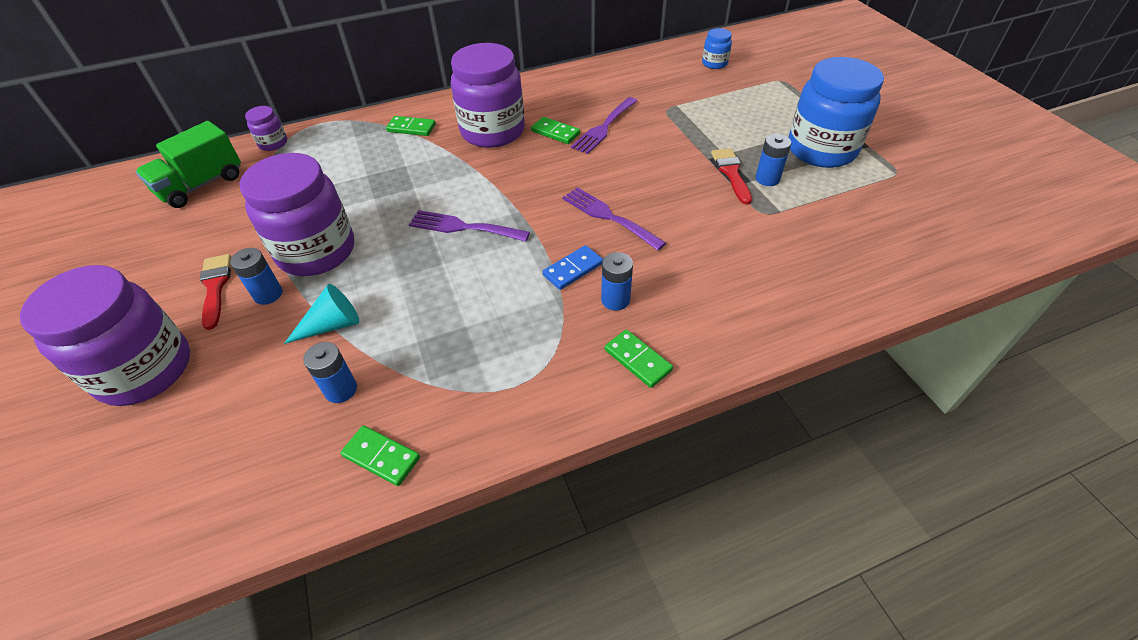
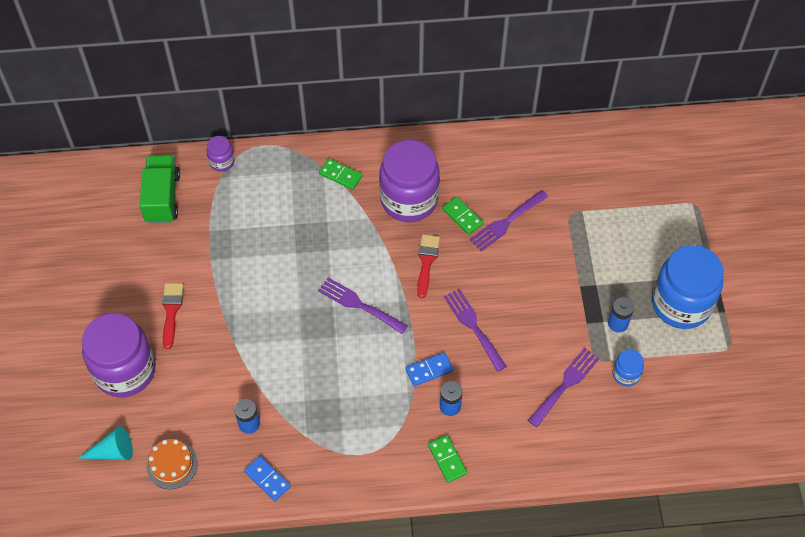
camera: 15 degrees right, 10 degrees up
green truck [136,121,241,208] -> green truck turned 120 degrees clockwise [140,155,180,224]
blue battery [230,248,282,305] -> none
purple jar [240,153,354,276] -> none
turquoise cone [284,284,359,344] -> turquoise cone moved to [79,426,133,460]
green domino [340,425,420,486] -> blue domino [244,456,291,501]
blue jar [702,28,732,69] -> blue jar moved to [612,349,644,386]
red brush [711,148,752,205] -> red brush moved to [417,234,440,298]
none -> orange cake [147,439,198,489]
none -> purple fork [528,348,600,427]

